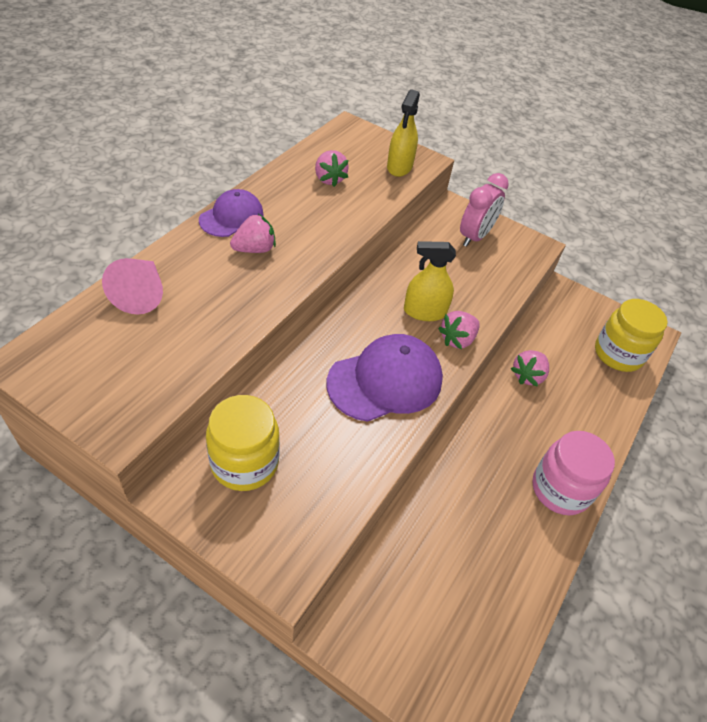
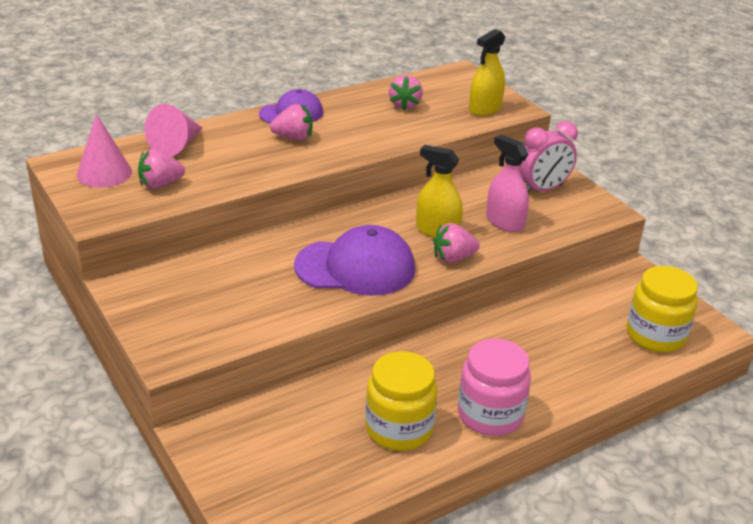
camera: 30 degrees right, 15 degrees down
yellow jar [206,395,280,491] -> yellow jar moved to [365,351,438,451]
pink strawberry [511,350,549,387] -> pink strawberry moved to [138,149,185,189]
none -> pink cone [77,114,132,188]
none -> pink spray bottle [486,135,529,232]

